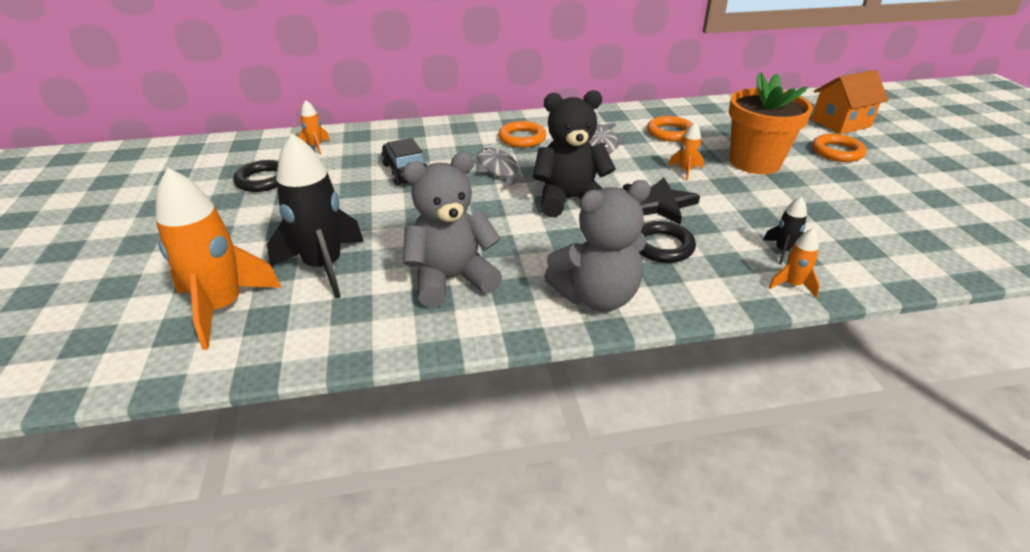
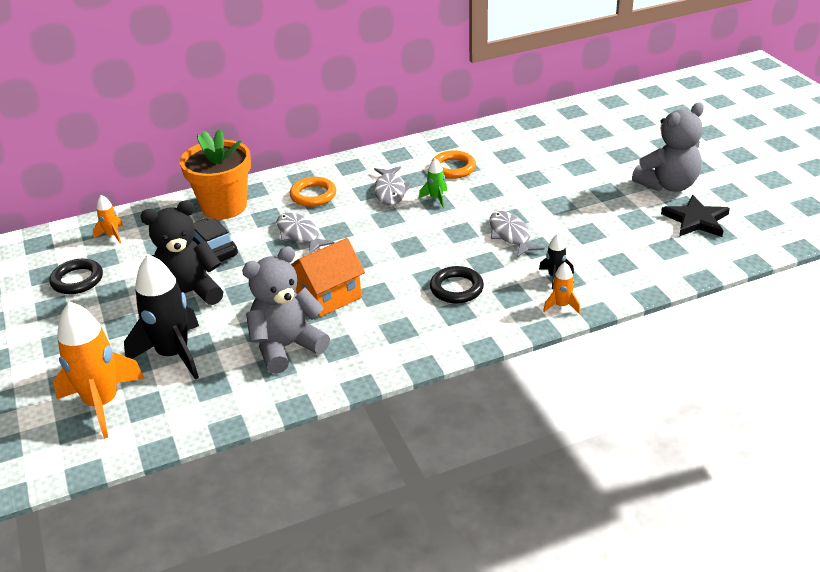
camera: 10 degrees left, 0 degrees up
black teddy bear [533,90,616,217] -> black teddy bear moved to [140,200,223,305]
grey teddy bear [544,180,651,311] -> grey teddy bear moved to [632,103,704,192]
black star [623,177,700,225] -> black star moved to [661,195,730,237]
orange rocket [668,122,704,181] -> none
orange flower pot [729,73,813,174] -> orange flower pot moved to [180,129,251,220]
orange house [811,70,888,134] -> orange house moved to [291,238,365,317]
orange ring [812,134,867,162] -> none
none -> green rocket [419,158,447,208]
none -> grey fish [489,211,544,257]

